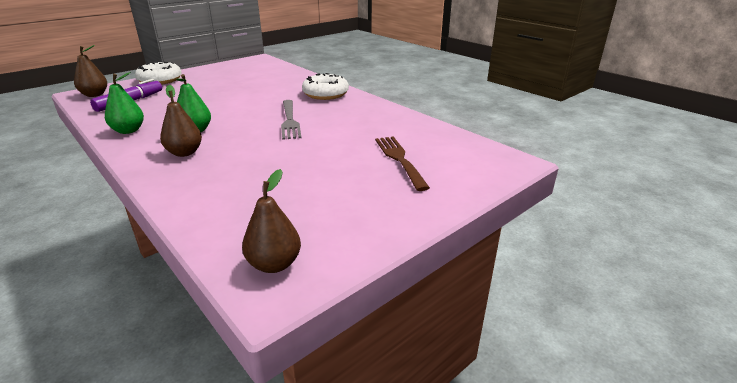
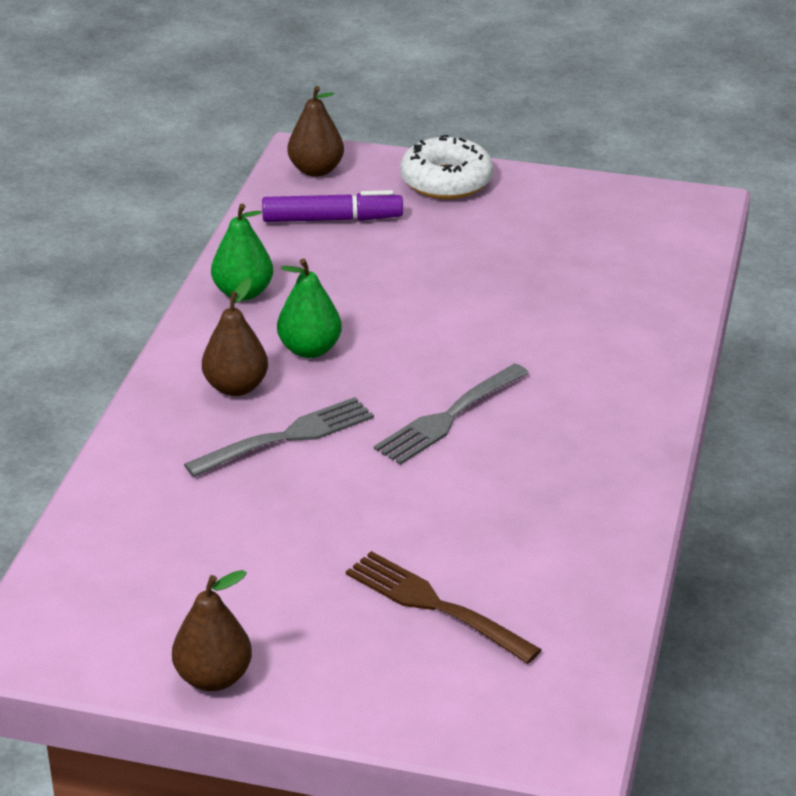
camera: 55 degrees right, 5 degrees up
brown pear [242,169,301,273] -> brown pear moved to [172,570,252,691]
white donut [302,73,349,100] -> none
brown fork [375,136,430,191] -> brown fork turned 90 degrees counterclockwise [346,551,542,664]
none -> grey fork [184,397,374,477]

